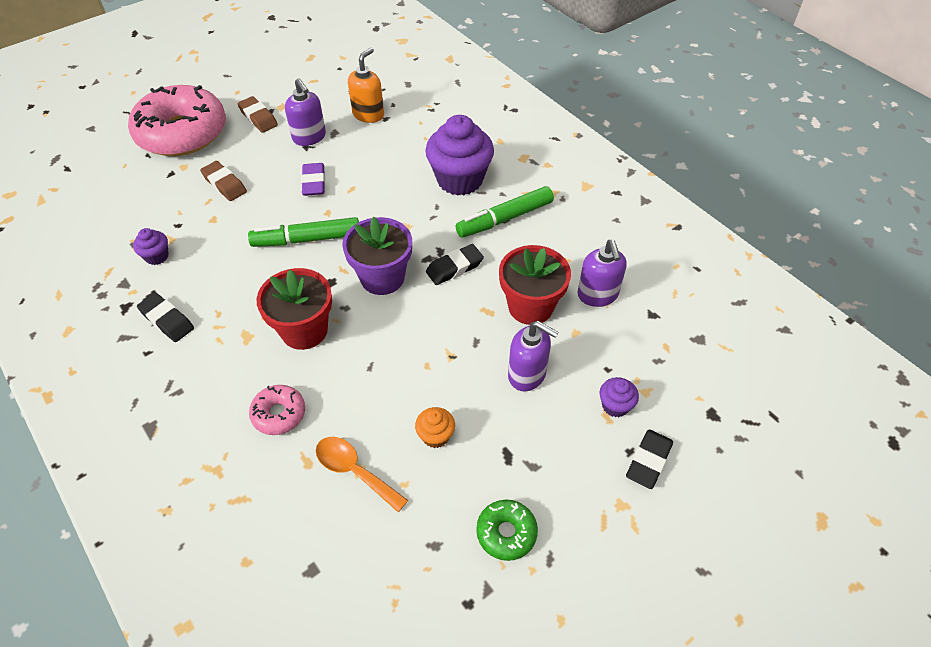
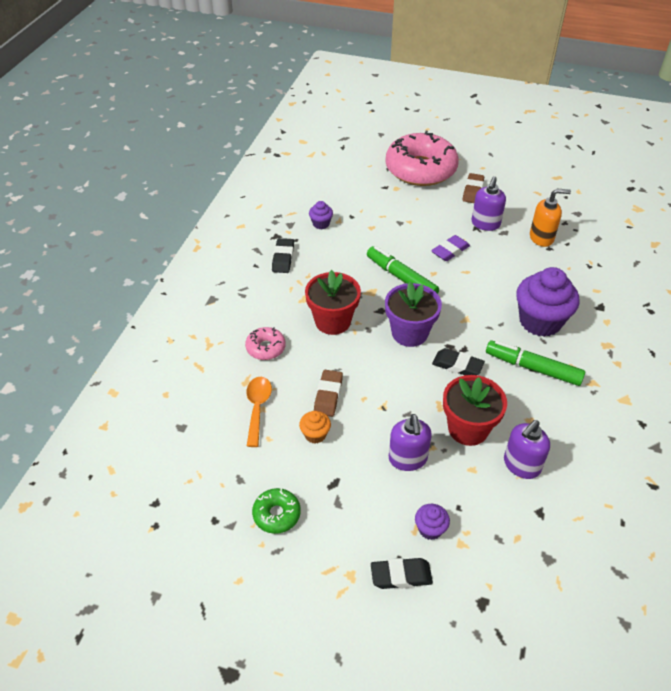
camera: 55 degrees right, 5 degrees down
brown eraser [200,161,247,201] -> brown eraser moved to [314,370,343,417]

